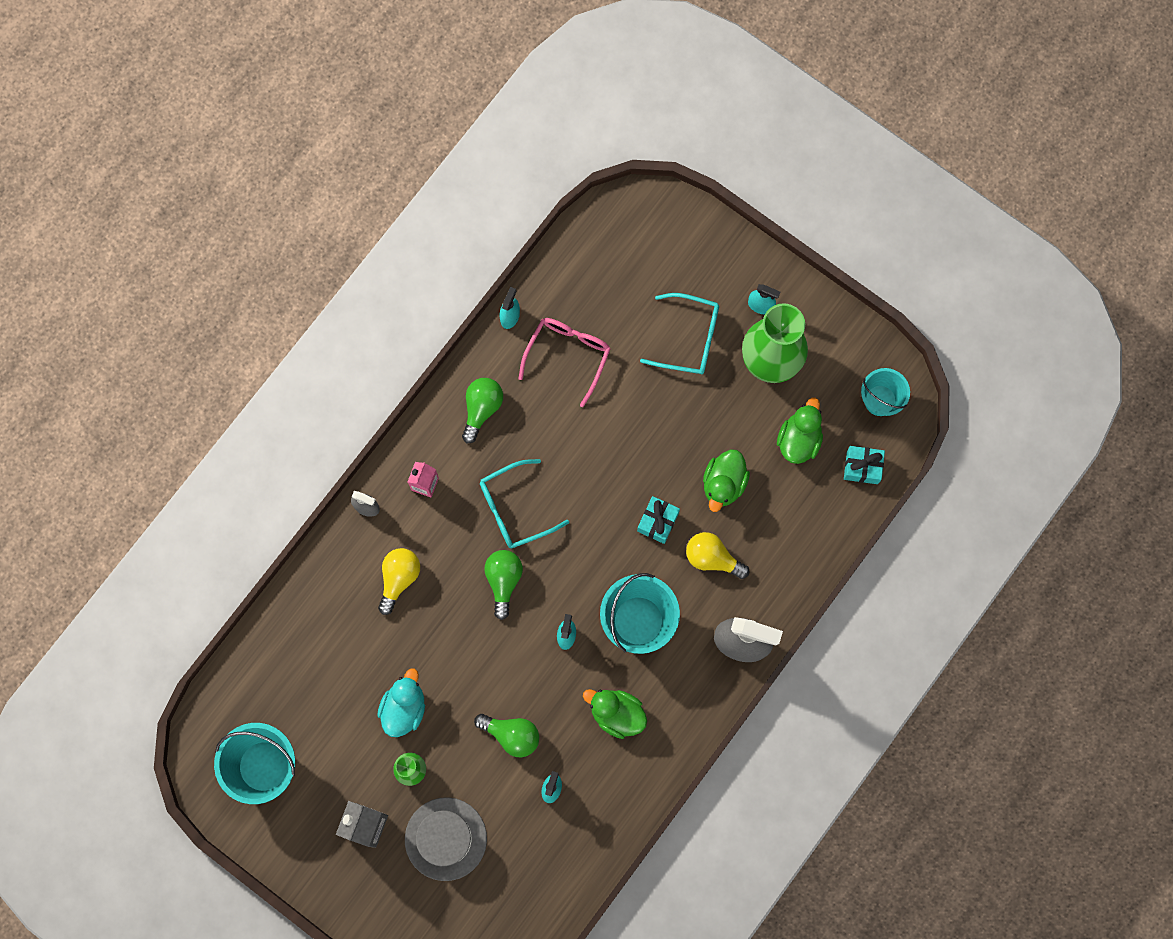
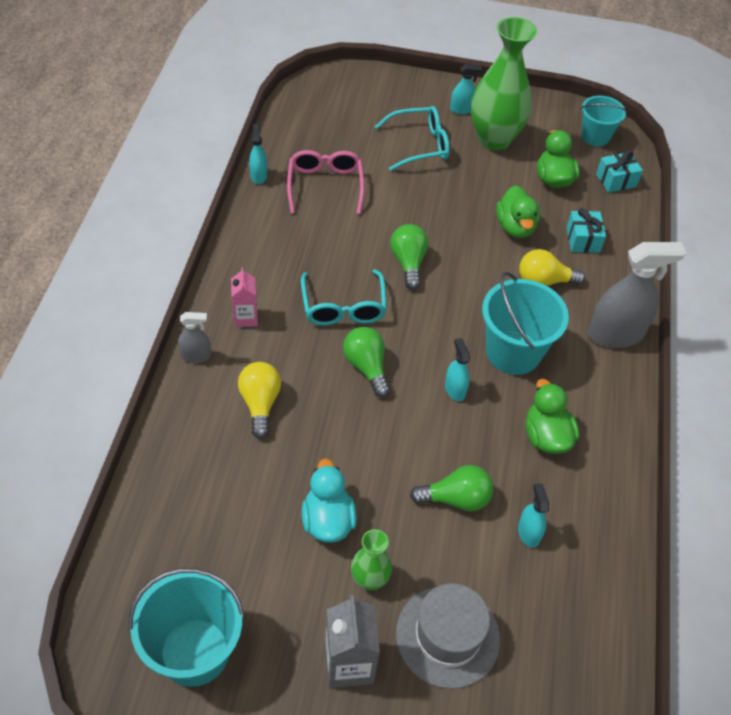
camera: 30 degrees left, 25 degrees down
green light bulb [462,378,503,443] -> green light bulb moved to [390,224,428,290]
turquoise glasses [480,459,569,548] -> turquoise glasses turned 45 degrees counterclockwise [301,269,387,325]
green duck [583,689,647,739] -> green duck turned 75 degrees clockwise [526,379,579,454]
turquoise gift [637,496,680,544] -> turquoise gift moved to [566,208,606,253]

